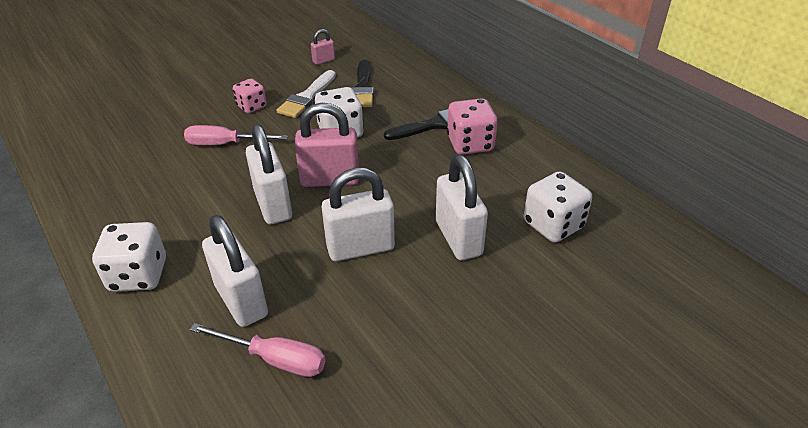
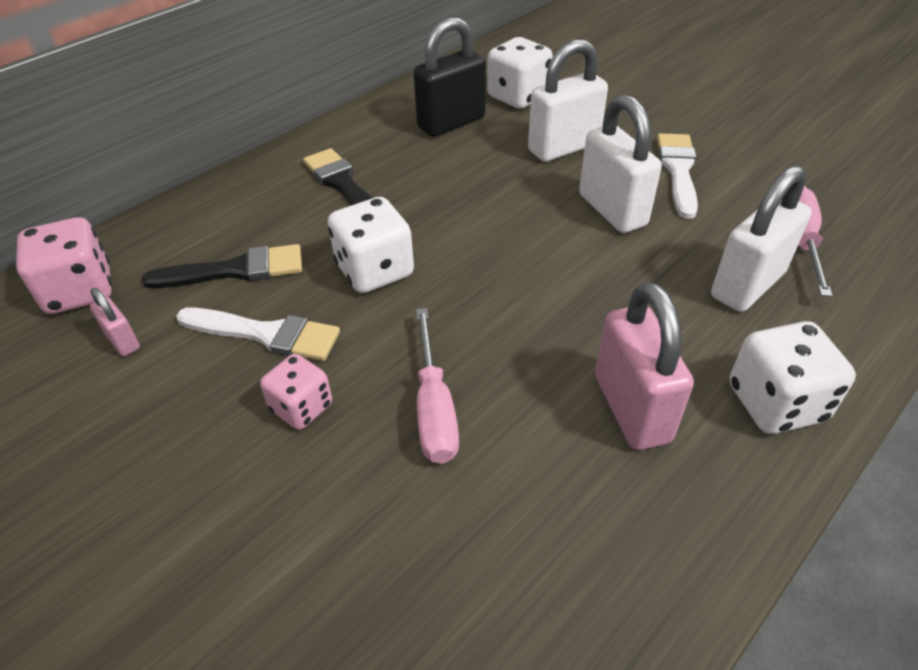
camera: 100 degrees left, 5 degrees up
white padlock [246,124,292,224] -> none
pink padlock [294,103,359,187] -> pink padlock moved to [595,282,694,450]
pink dice [447,98,498,155] -> pink dice moved to [16,217,112,314]
none -> black padlock [414,17,486,137]
none -> white brush [657,133,698,219]

